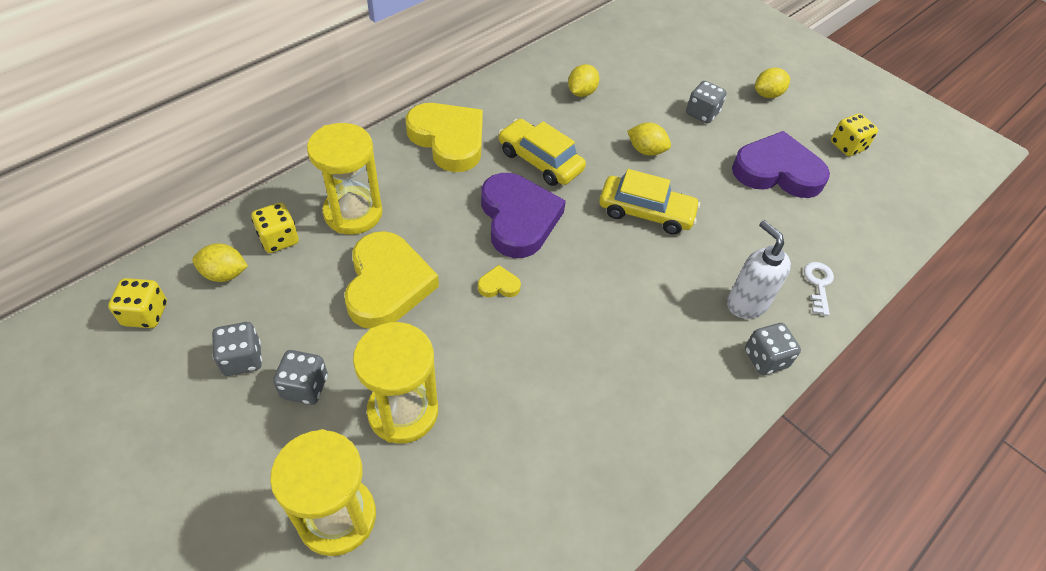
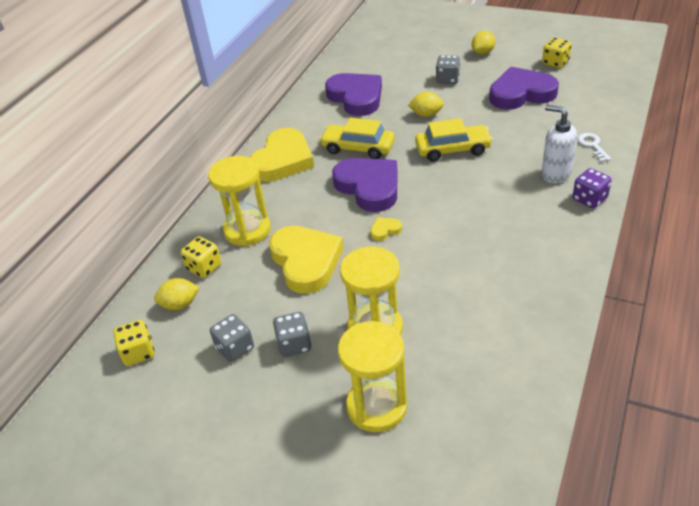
camera: 15 degrees left, 10 degrees down
yellow heart [406,103,483,172] -> yellow heart turned 90 degrees clockwise [250,128,314,182]
yellow lemon [568,64,599,97] -> purple heart [325,73,382,116]
grey dice [745,323,801,375] -> purple dice [573,168,612,208]

